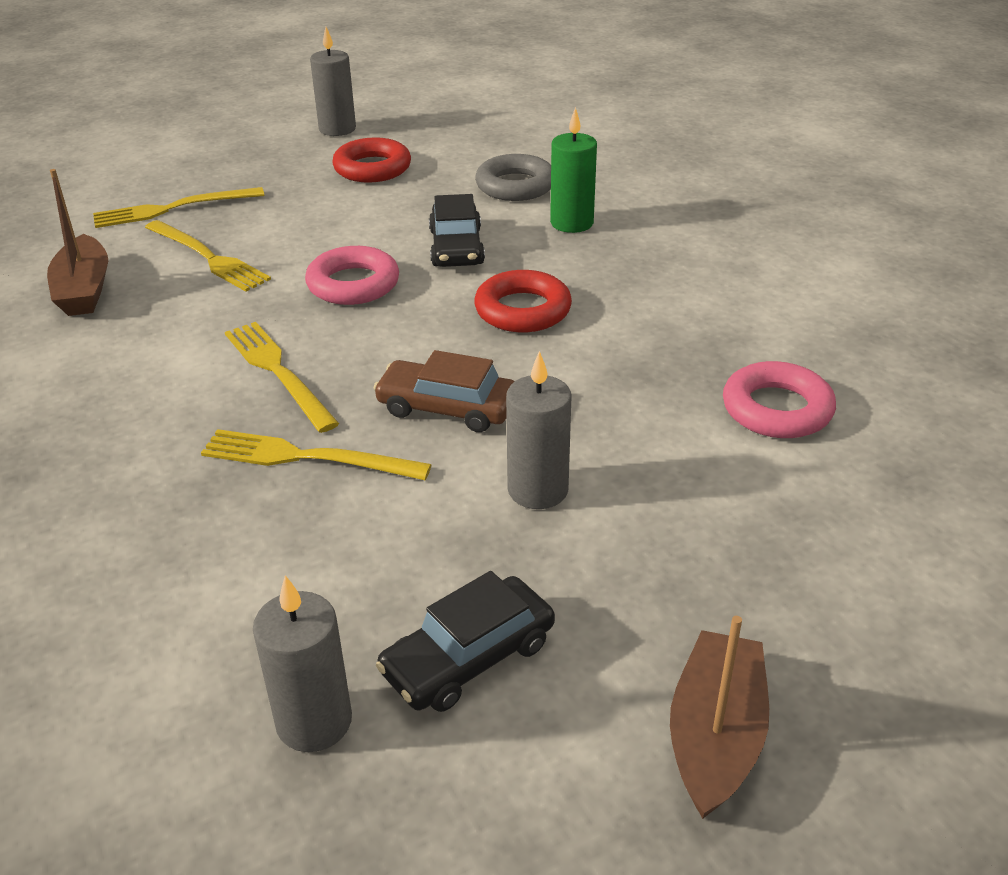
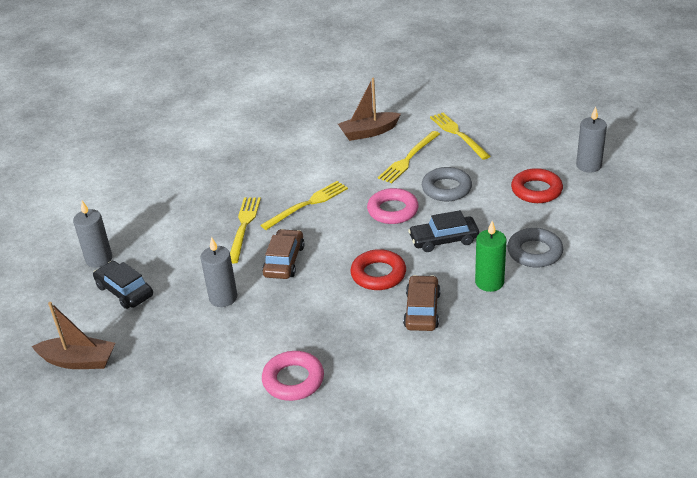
camera: 85 degrees right, 0 degrees up
none -> brown car [403,275,440,331]
none -> grey ring [422,167,472,201]

